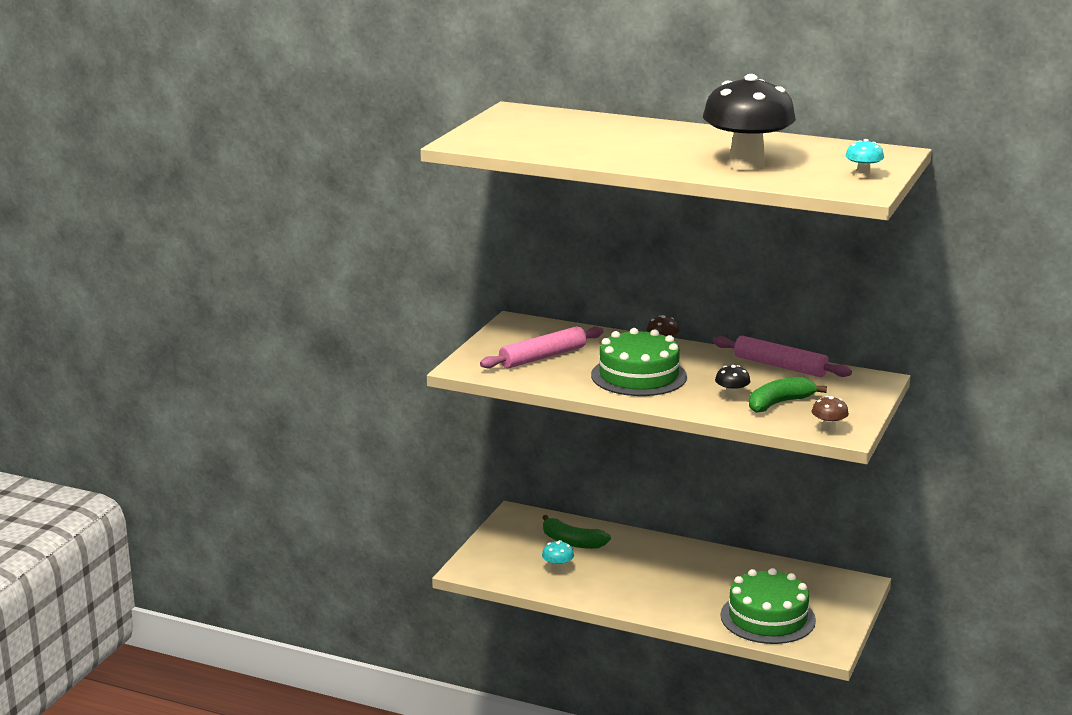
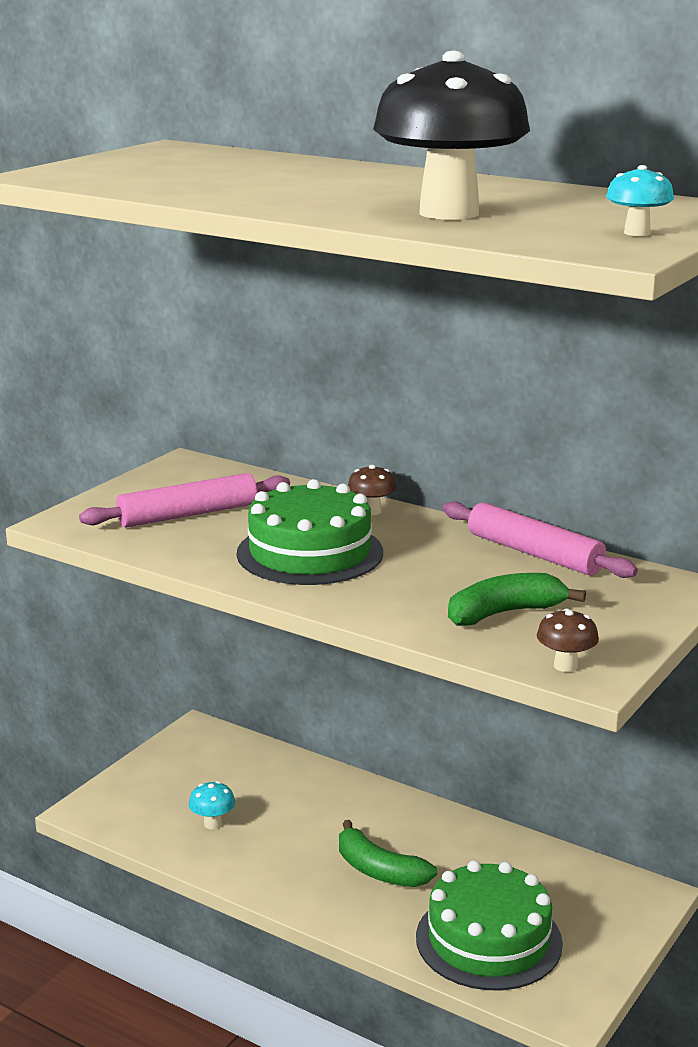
camera: 10 degrees right, 0 degrees up
green banana [542,515,611,549] -> green banana moved to [339,820,437,887]
black mushroom [715,365,751,401] -> none

